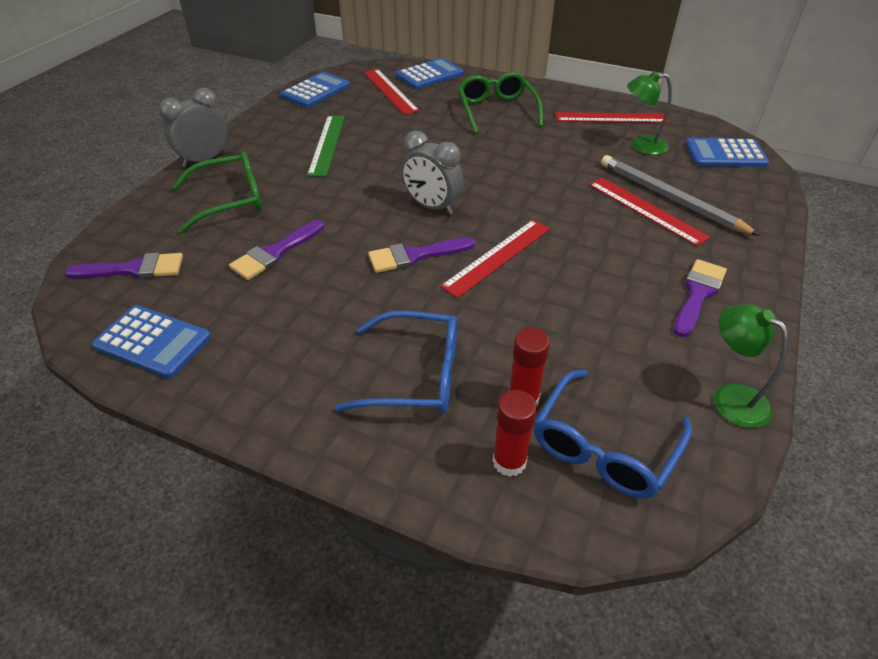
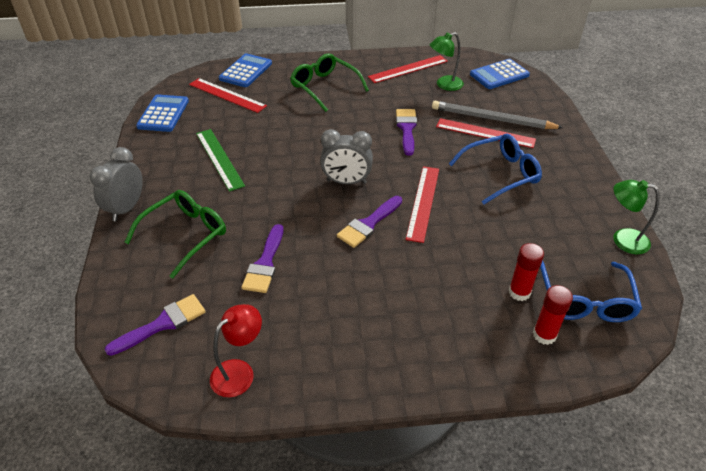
camera: 30 degrees left, 0 degrees up
blue calculator [92,305,211,379] -> red lamp [210,304,262,397]
blue glasses [335,311,457,414] -> blue glasses moved to [449,134,542,204]
purple brush [674,259,727,337] -> purple brush moved to [396,109,417,156]

